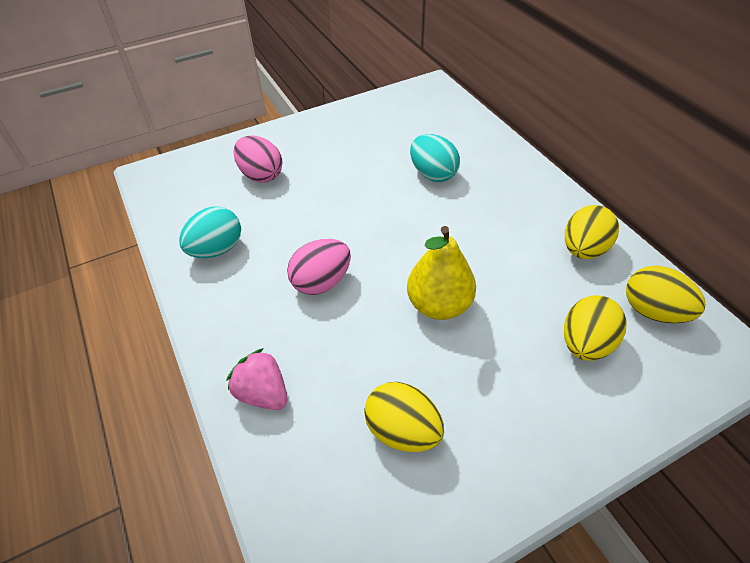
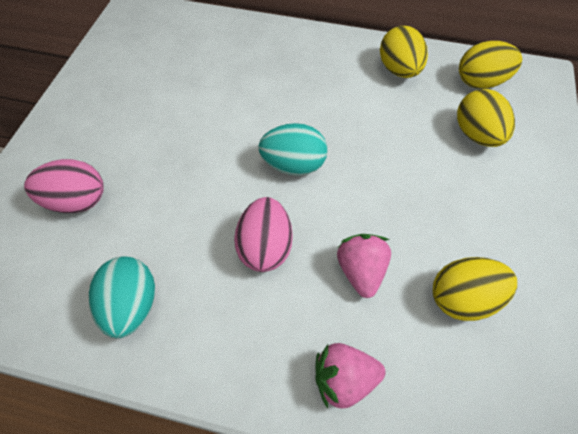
camera: 50 degrees left, 10 degrees up
yellow pear [407,226,476,320] -> none
turquoise egg [410,134,460,182] -> turquoise egg moved to [258,123,327,176]
none -> pink strawberry [337,234,391,298]

